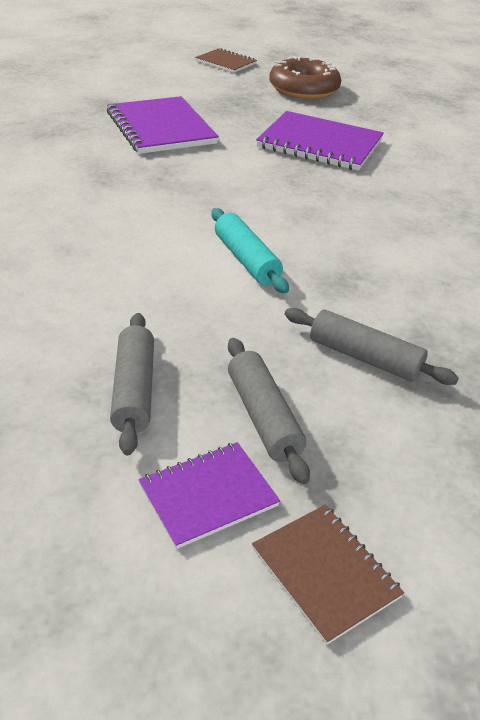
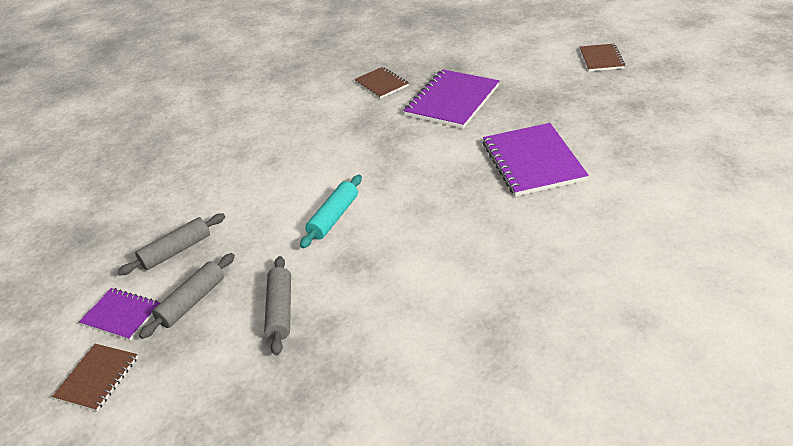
camera: 60 degrees right, 0 degrees up
brown donut [269,56,341,99] -> none
none -> brown notebook [354,67,409,99]

